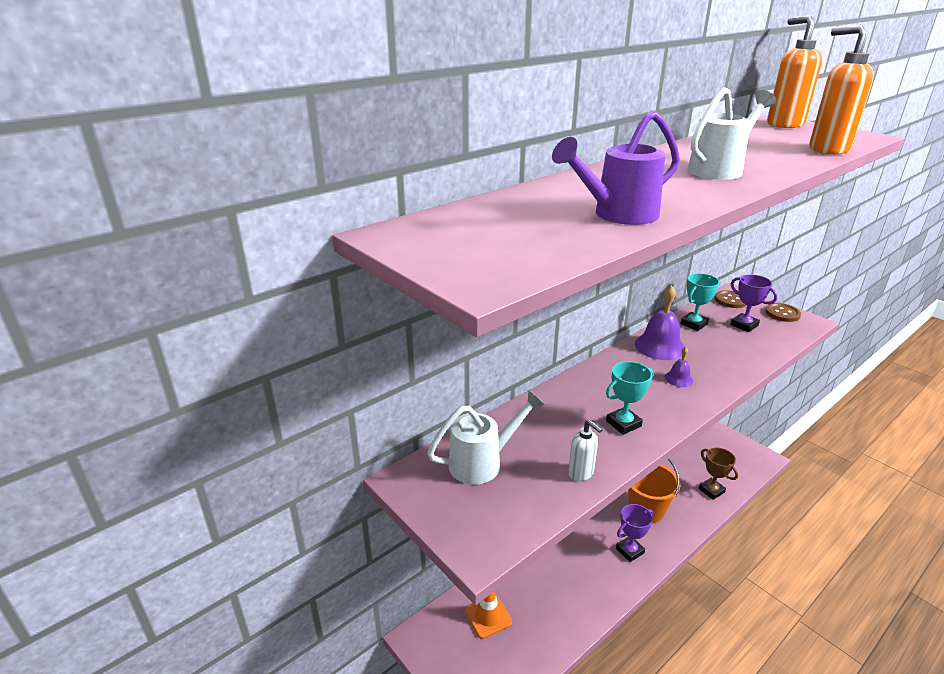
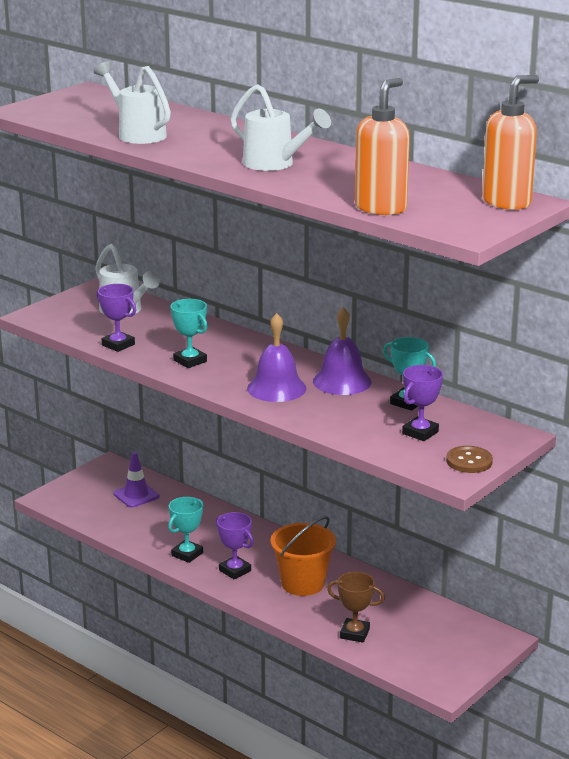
camera: 80 degrees right, 5 degrees down
orange traffic cone [465,592,512,639] -> purple traffic cone [114,452,160,508]
purple watering can [552,110,680,225] -> white watering can [94,61,171,144]
white soap dispenser [568,420,603,481] -> purple trophy [97,284,136,352]
purple bell [665,347,693,387] -> purple bell [247,313,307,402], size x1.94
brown trophy [699,448,738,500] -> brown trophy turned 60 degrees clockwise [327,572,385,643]
brown button [715,290,746,308] -> none
none -> turquoise trophy [168,497,204,563]

